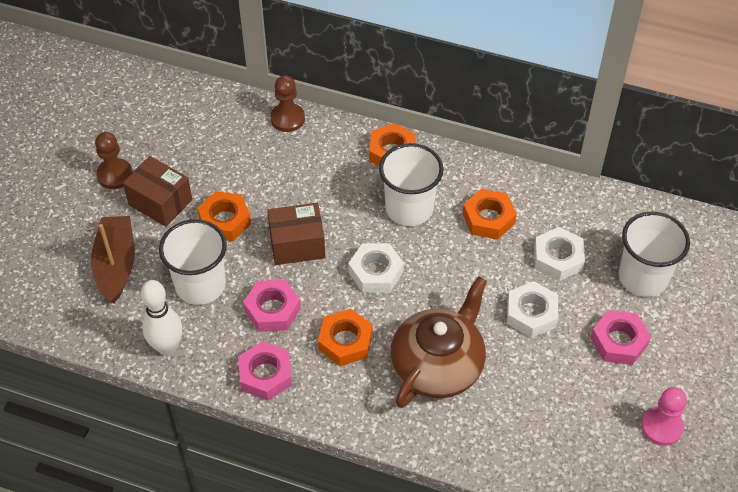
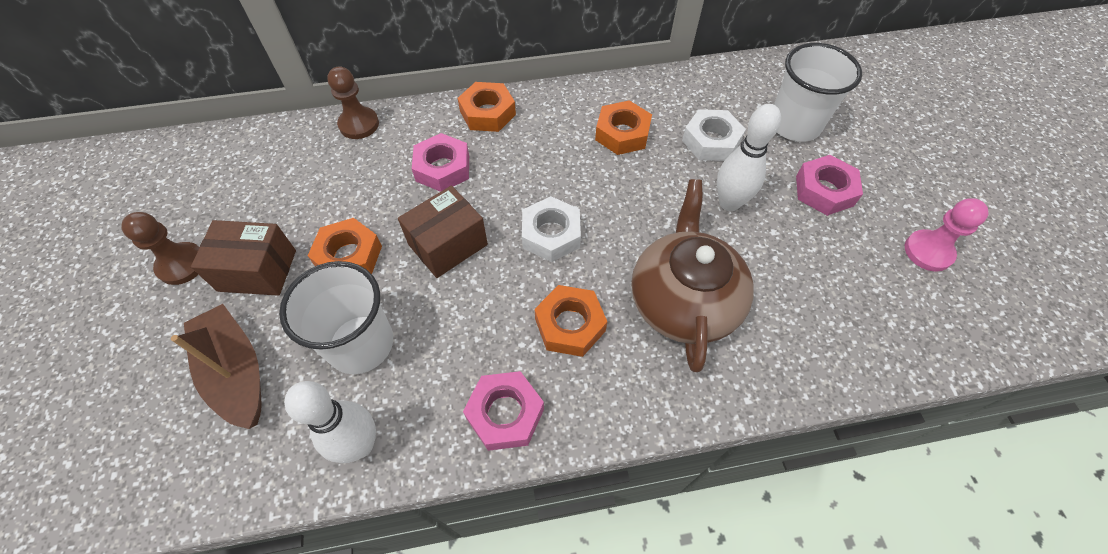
camera: 30 degrees left, 5 degrees up
pink nut [243,280,301,332] -> pink nut moved to [412,133,469,192]
white cup [379,143,444,226] -> none
white nut [507,281,558,338] -> white bowling pin [717,104,781,211]

